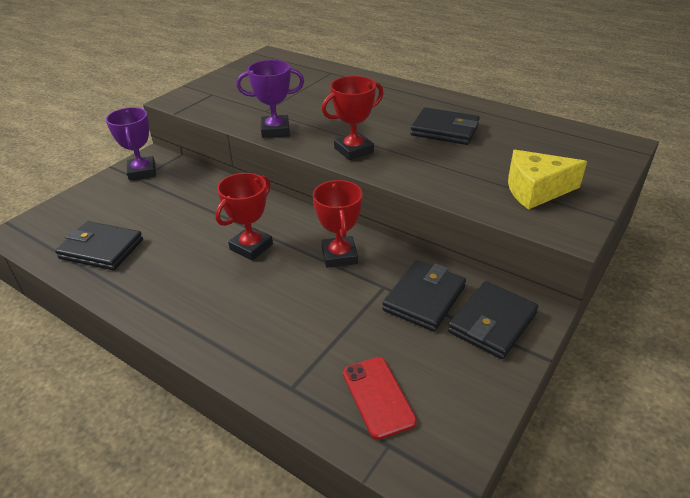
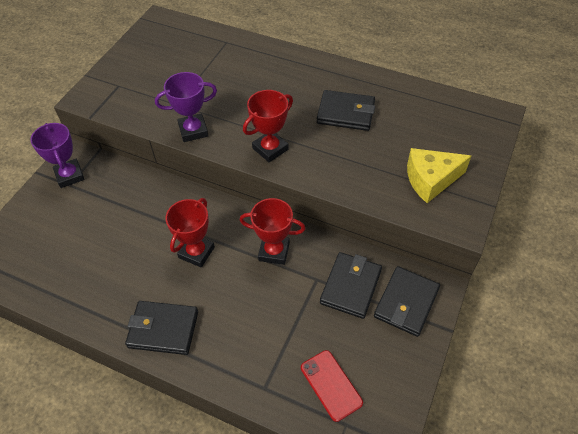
camera: 10 degrees left, 15 degrees up
black wallet [55,221,143,270] -> black wallet moved to [125,301,198,355]
red trophy [313,180,363,268] -> red trophy turned 60 degrees counterclockwise [240,198,305,265]

